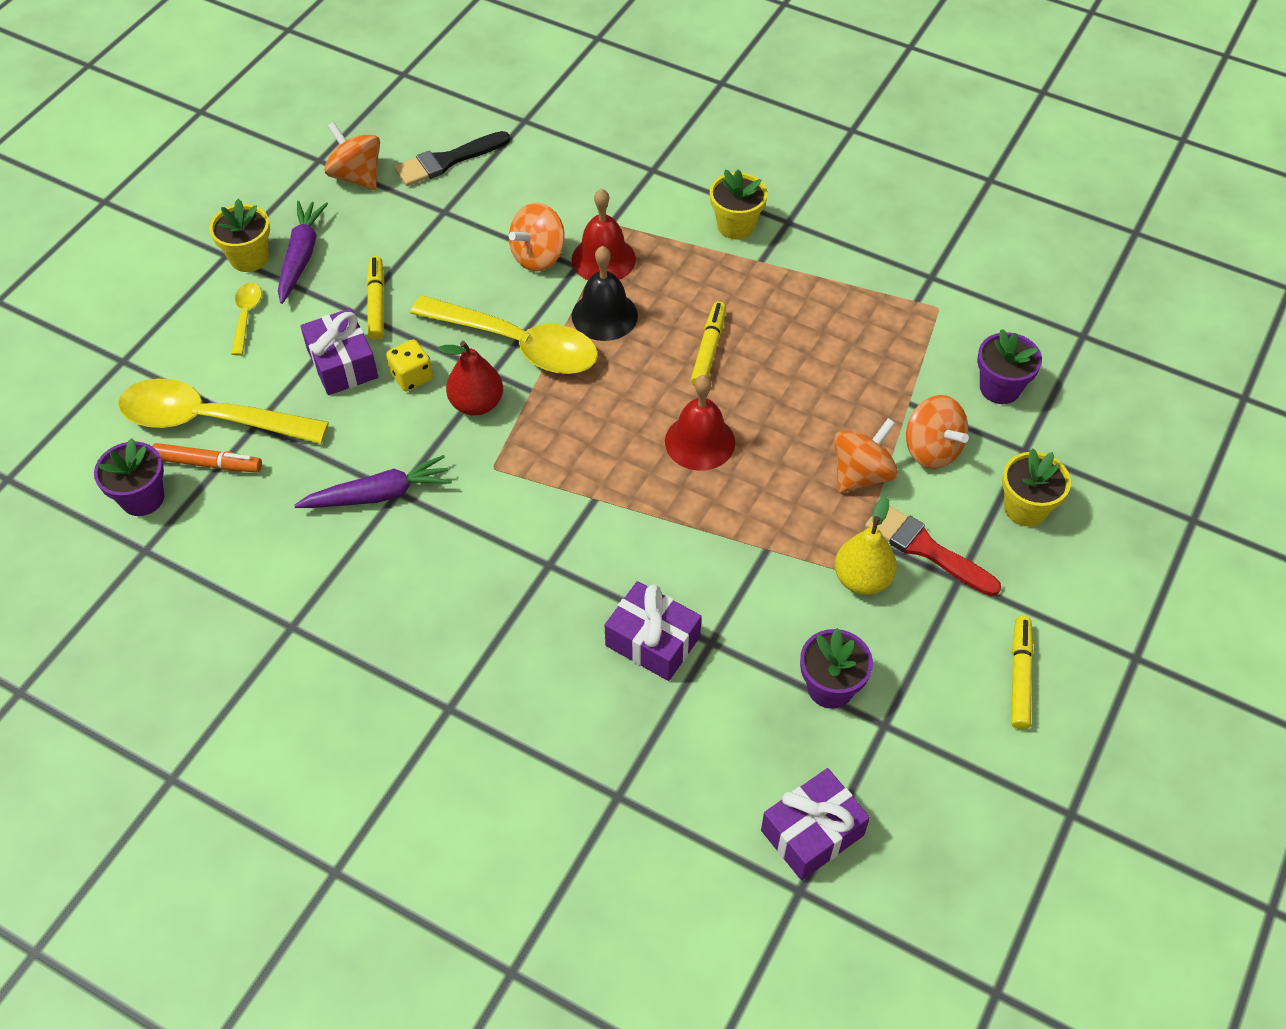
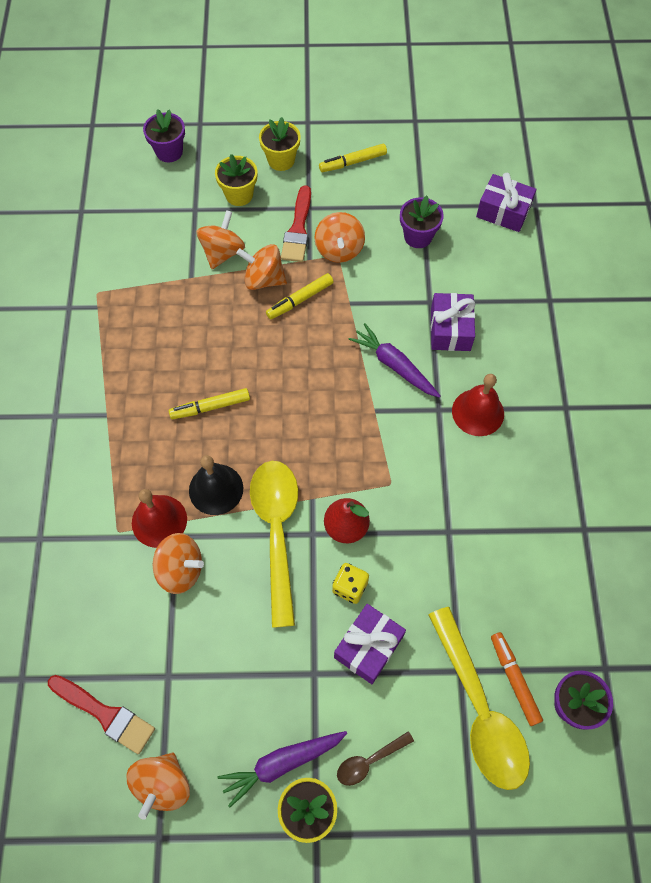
camera: 120 degrees left, 10 degrees up
yellow spoon [231,283,262,355] -> brown spoon [337,731,414,786]
purple carrot [294,455,452,508] -> purple carrot moved to [349,323,440,398]
yellow marker [367,256,385,340] -> yellow marker moved to [266,273,333,320]
black brush [394,131,510,186] -> red brush [48,675,155,754]
red bell [665,375,735,471] -> red bell moved to [452,374,504,436]
yellow flower pot [710,169,768,240] -> yellow flower pot moved to [259,117,301,171]
yellow pear [834,496,897,595] -> orange spinning top [314,212,365,263]
purple flower pot [977,329,1042,404] -> purple flower pot moved to [143,109,185,162]

